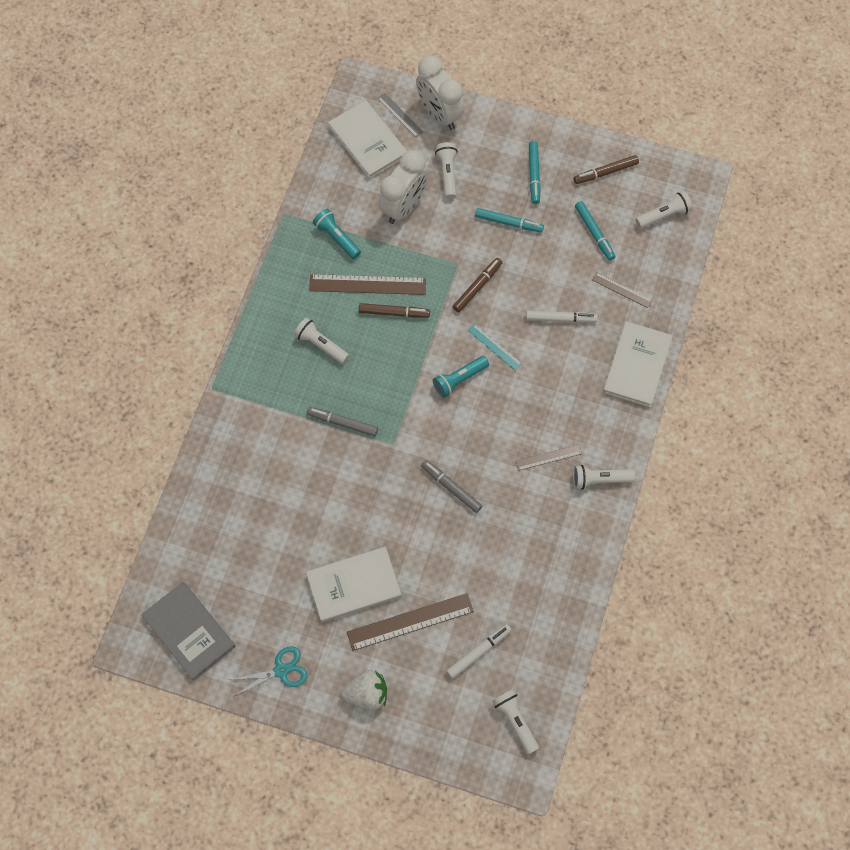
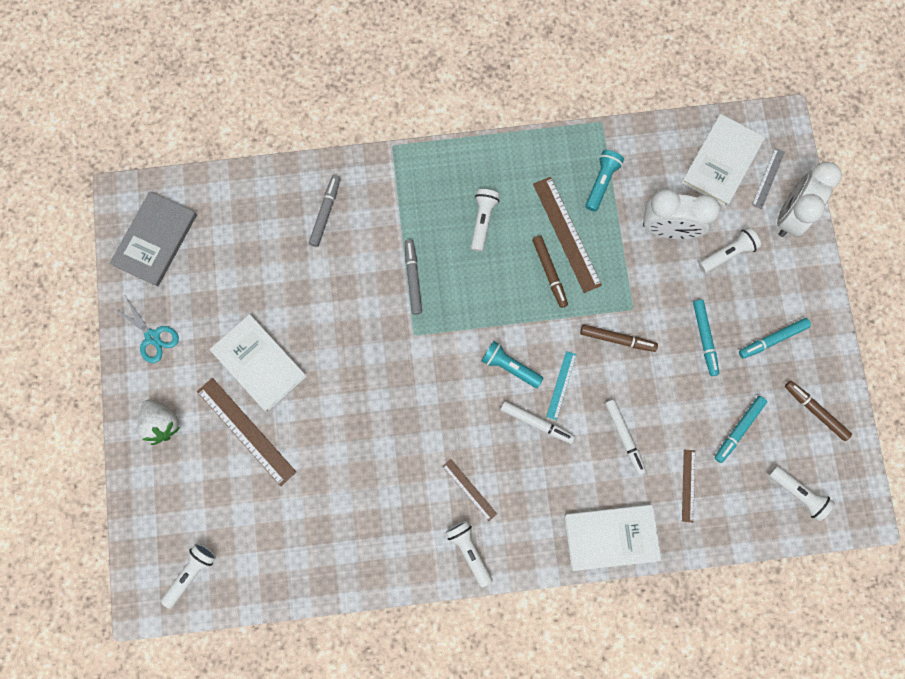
camera: 65 degrees right, 10 degrees up
grey marker [421,460,482,513] -> grey marker moved to [309,175,340,247]
white marker [446,624,512,679] -> white marker moved to [501,401,575,444]

